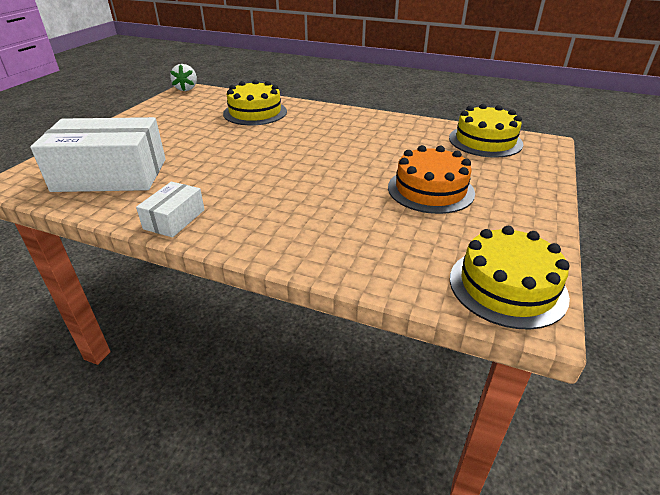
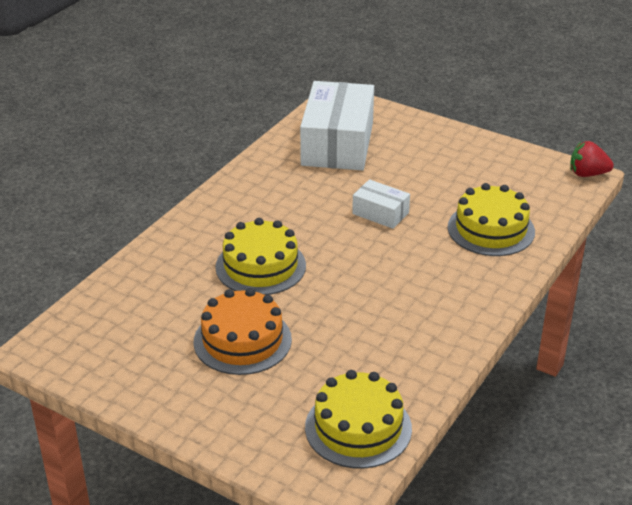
camera: 100 degrees right, 0 degrees up
white box [136,182,205,237] -> white box moved to [352,179,410,229]
white strawberry [170,64,197,91] -> red strawberry [570,141,614,177]
yellow cake [450,226,570,330] -> yellow cake moved to [215,218,306,295]

